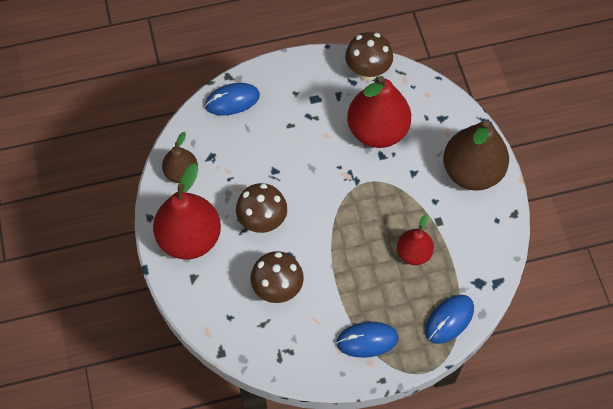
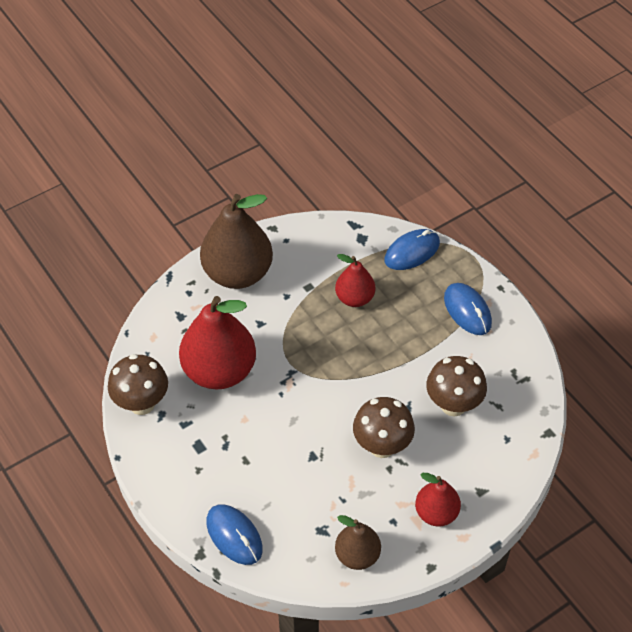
camera: 110 degrees left, 10 degrees down
red pear [153,163,221,259] -> red pear [415,473,461,527], size x0.55
blue mouse [425,295,474,344] -> blue mouse turned 60 degrees counterclockwise [384,229,440,270]

